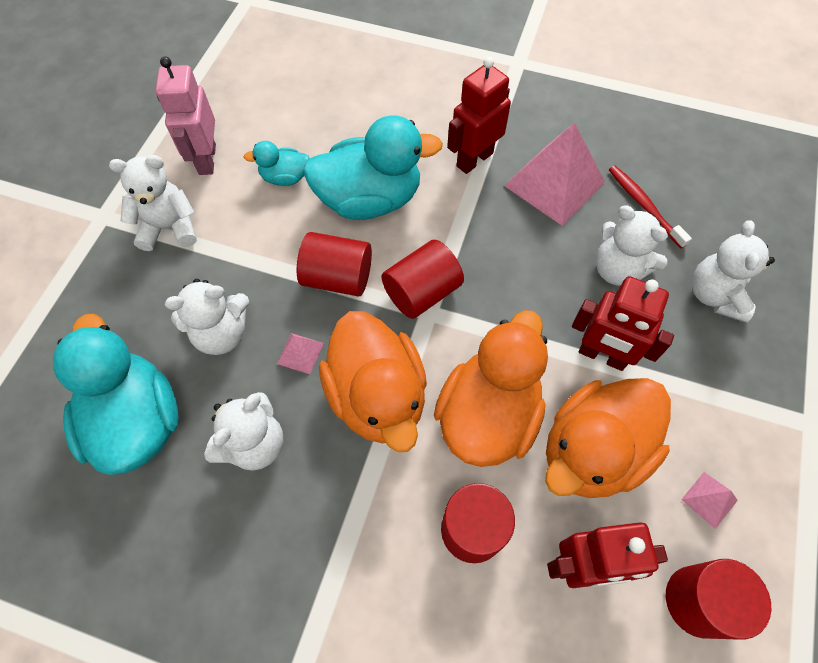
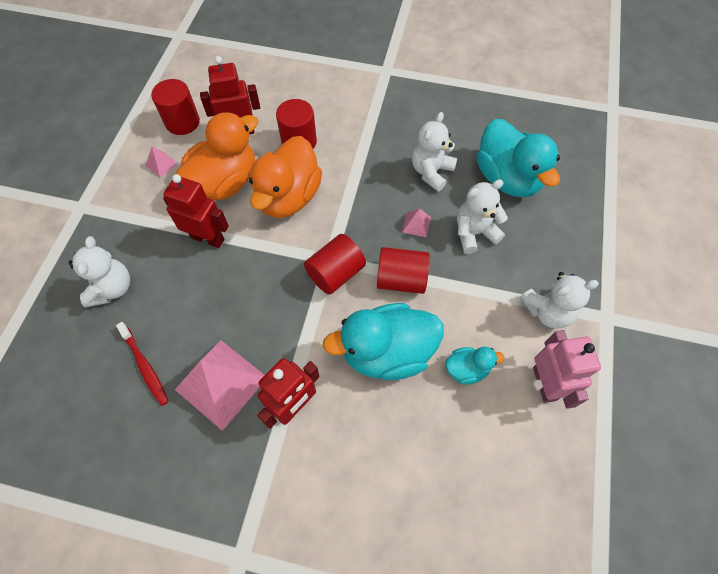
camera: 175 degrees right, 0 degrees up
orange duck [319,311,427,452] -> none
white teddy bear [595,205,668,286] -> none

